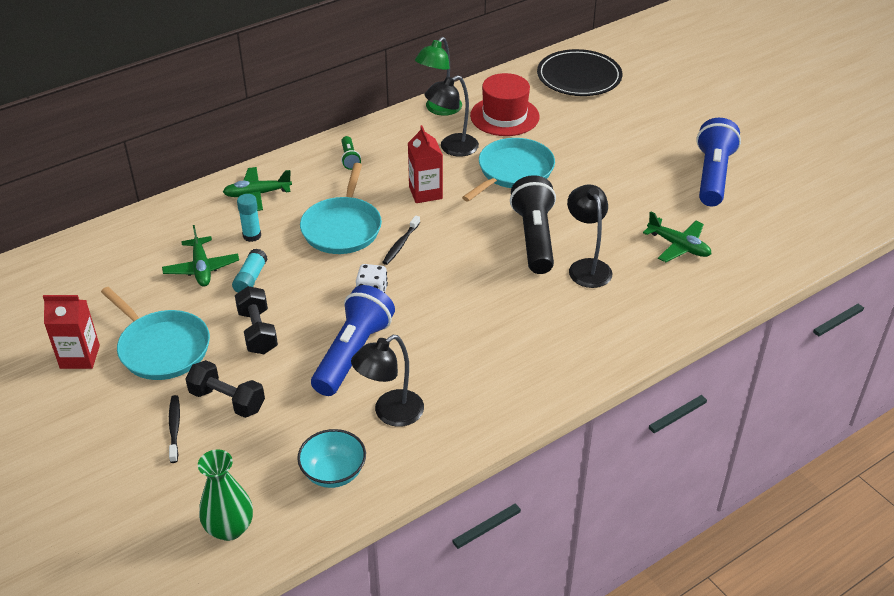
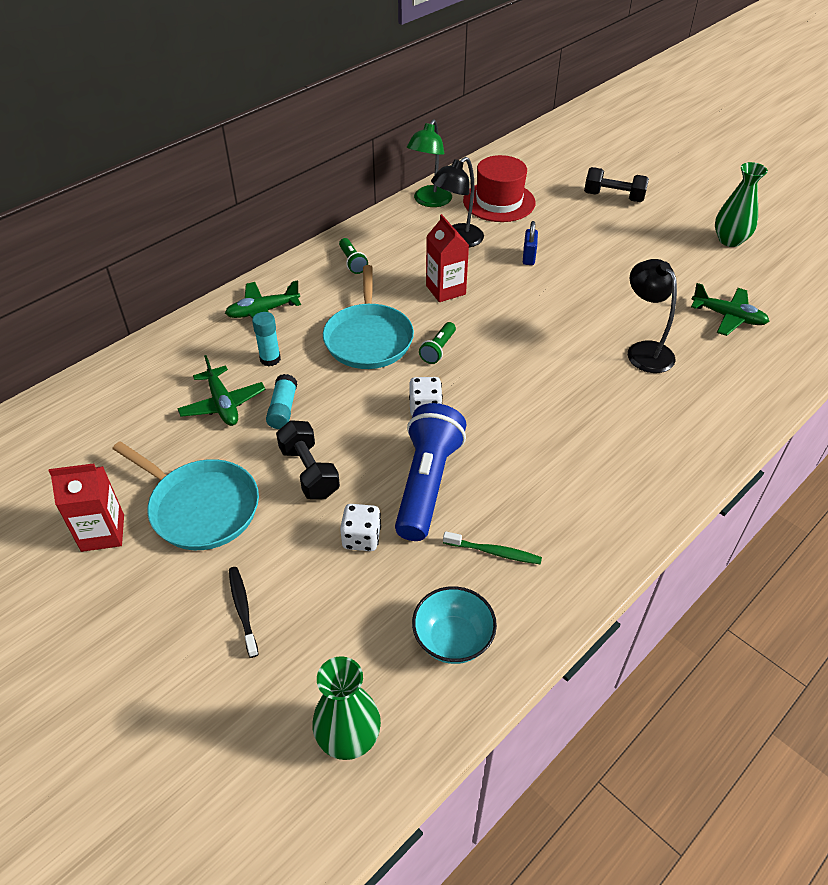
camera: 10 degrees left, 5 degrees up
black dumbbell [185,360,265,418] -> black dumbbell moved to [584,167,649,202]
black lamp [351,335,424,427] -> green toothbrush [443,531,542,564]
black toothbrush [382,215,420,265] -> green flashlight [419,322,456,364]
turquoise pan [462,138,555,202] -> blue padlock [523,221,538,265]
black flashlight [510,175,556,274] -> none
black plate [537,49,622,96] -> none
blue flashlight [696,118,741,206] -> green vase [715,162,768,247]
none -> white dice [340,504,381,551]

